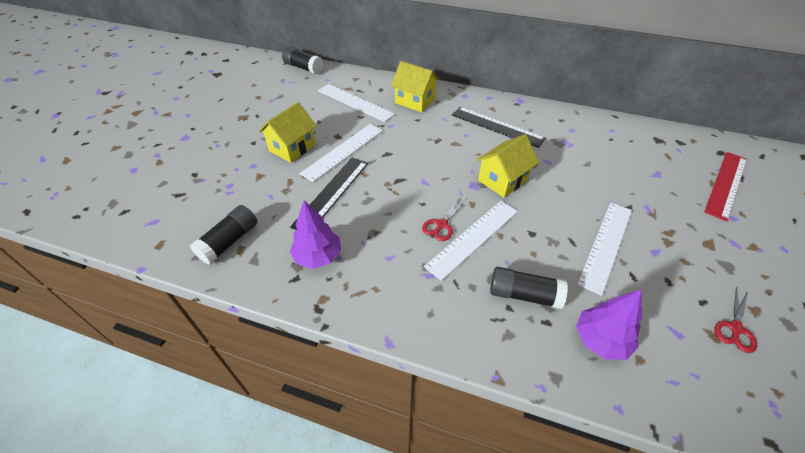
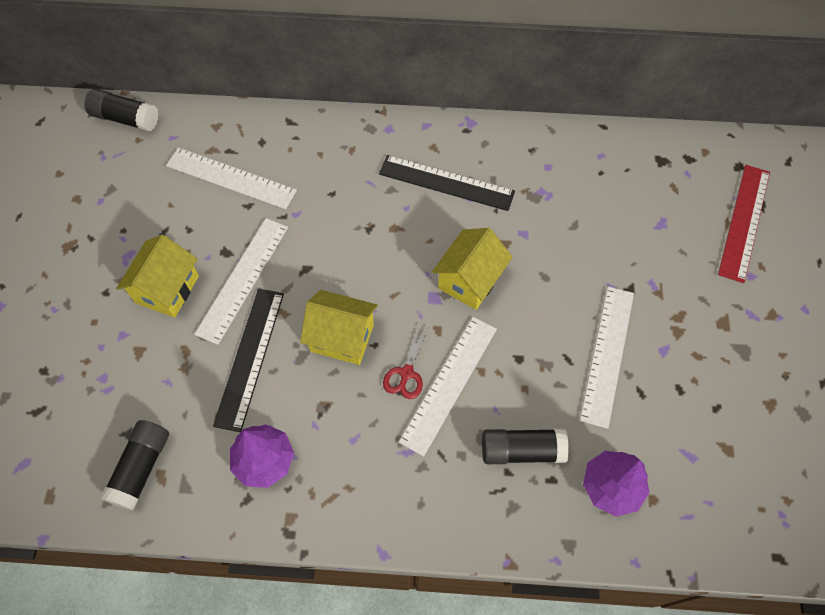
camera: 15 degrees left, 15 degrees up
yellow house [391,61,440,112] -> yellow house moved to [300,290,378,365]
red scissors [715,287,758,353] -> none

